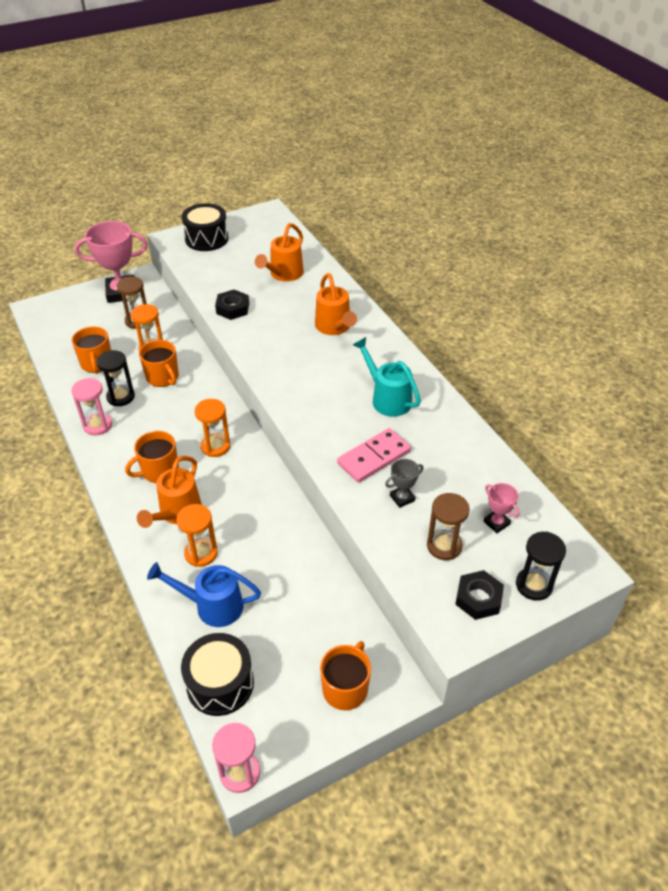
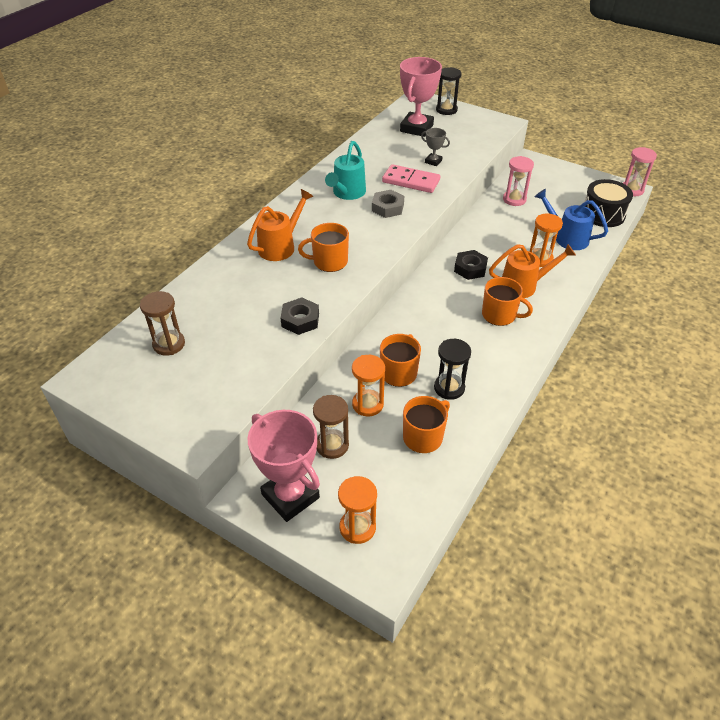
camera: 120 degrees left, 0 degrees up
pink hourglass [71,378,112,435] -> pink hourglass moved to [503,156,534,206]
blue watering can [147,562,261,627] -> blue watering can turned 150 degrees clockwise [535,189,608,250]
black drum [182,203,228,251] -> none
orange hourglass [194,399,230,457] -> orange hourglass moved to [338,476,377,544]
orange watering can [255,223,304,282] -> none
orange mug [320,641,371,710] -> orange mug moved to [298,223,349,272]
brown hourglass [427,493,470,560] -> brown hourglass moved to [140,291,185,356]
black nut [455,570,504,620] -> black nut moved to [454,250,488,280]
pink trophy [484,483,519,533] -> pink trophy [400,57,442,137], size x2.14
none -> grey nut [372,190,404,218]

